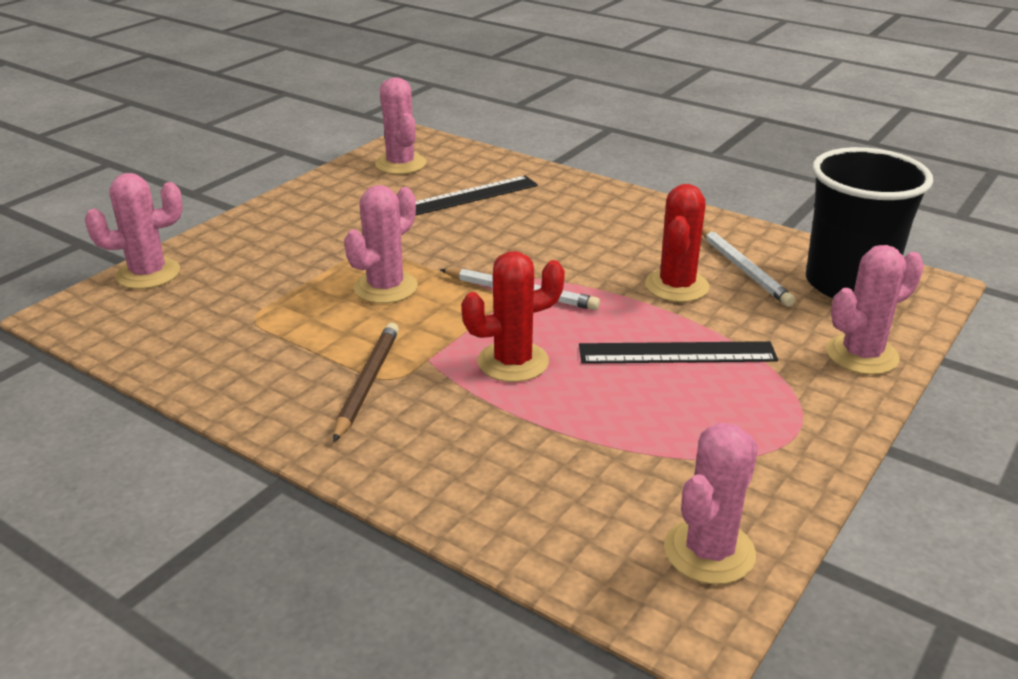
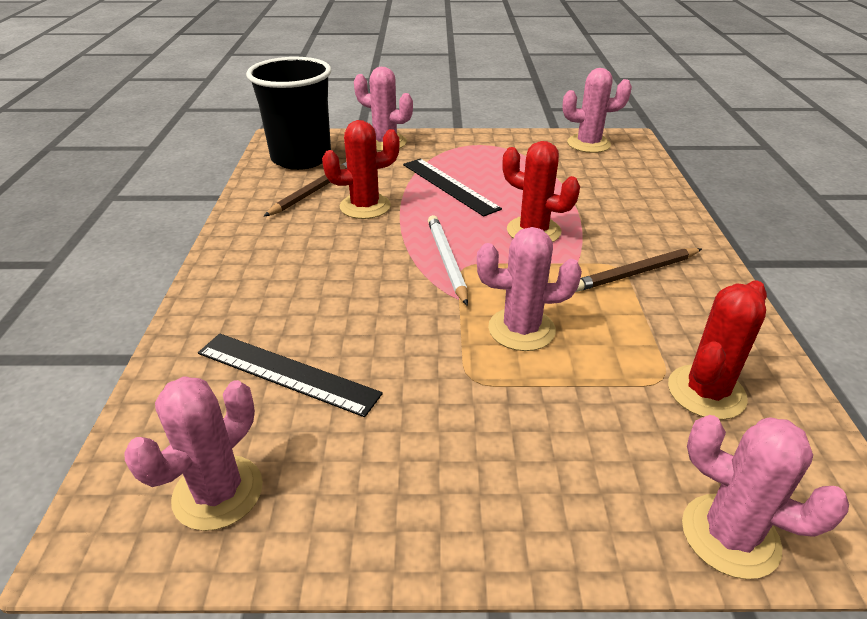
camera: 125 degrees left, 5 degrees up
white pencil [702,227,795,307] -> brown pencil [263,162,347,217]
none -> red cactus [668,280,767,420]

